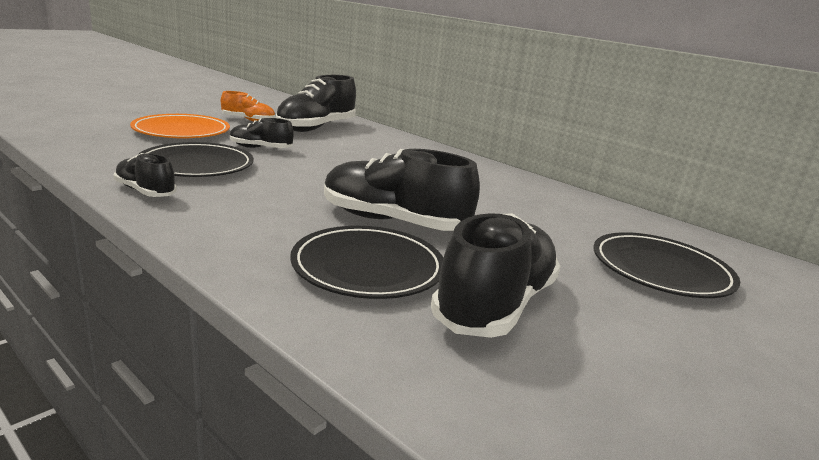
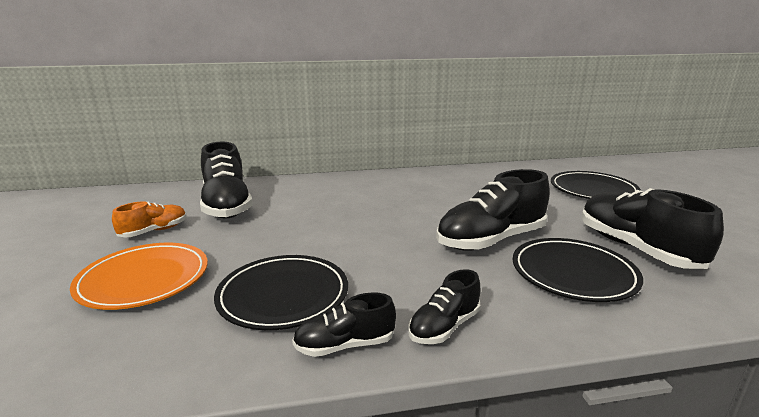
camera: 50 degrees left, 0 degrees up
black shoe [230,118,294,148] -> black shoe moved to [408,269,480,344]

